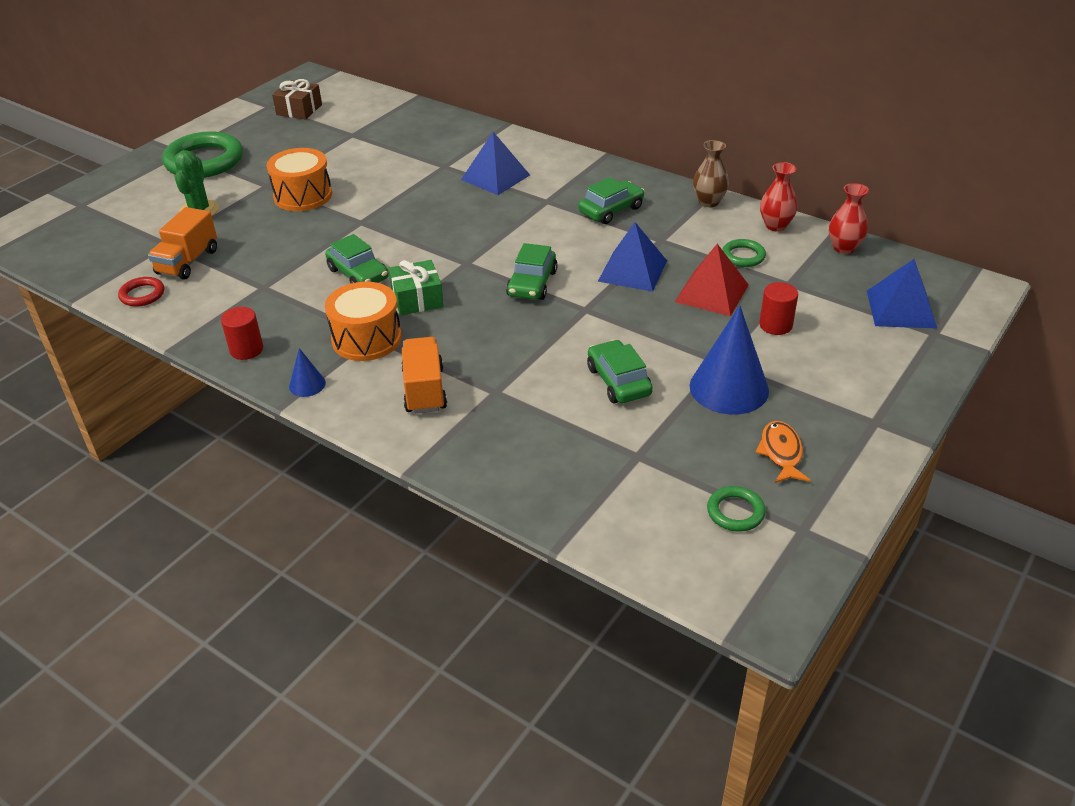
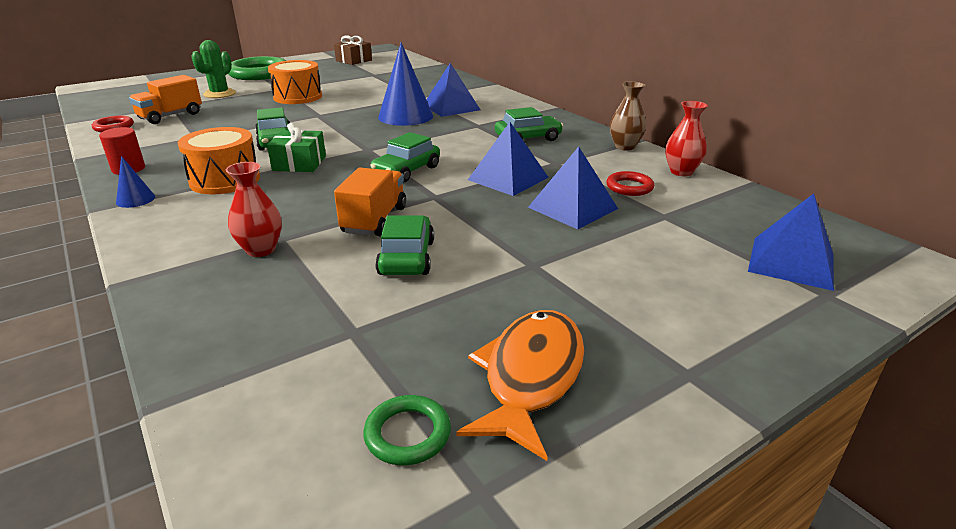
camera: 20 degrees right, 10 degrees down
orange truck [401,337,447,414] -> orange truck moved to [334,168,406,236]
red pyramid [675,244,749,316] -> blue pyramid [528,146,618,229]
blue cone [690,305,769,415] -> blue cone moved to [378,42,433,126]
green ring [722,239,766,267] -> red ring [606,171,654,196]
orange fish [755,421,811,483] -> orange fish [456,310,585,461], size x1.64
red cylinder [759,282,798,335] -> none
red vase [829,183,869,254] -> red vase moved to [226,162,282,257]

